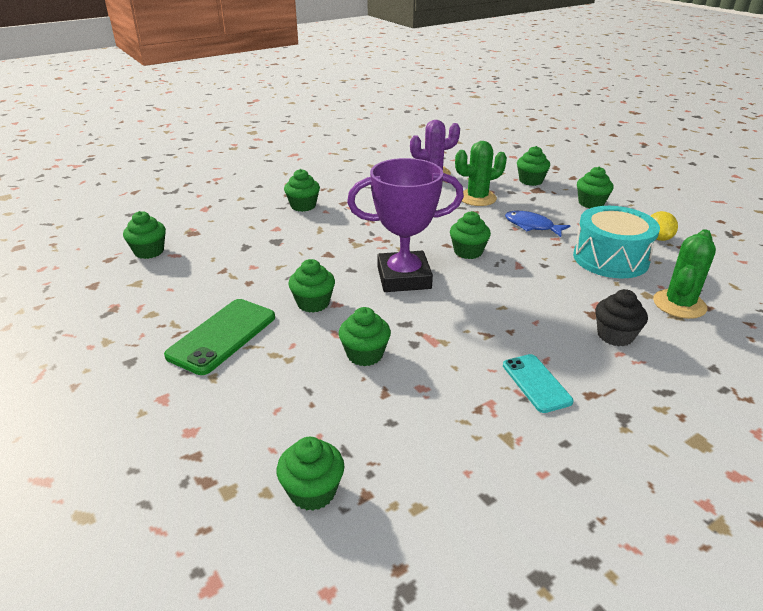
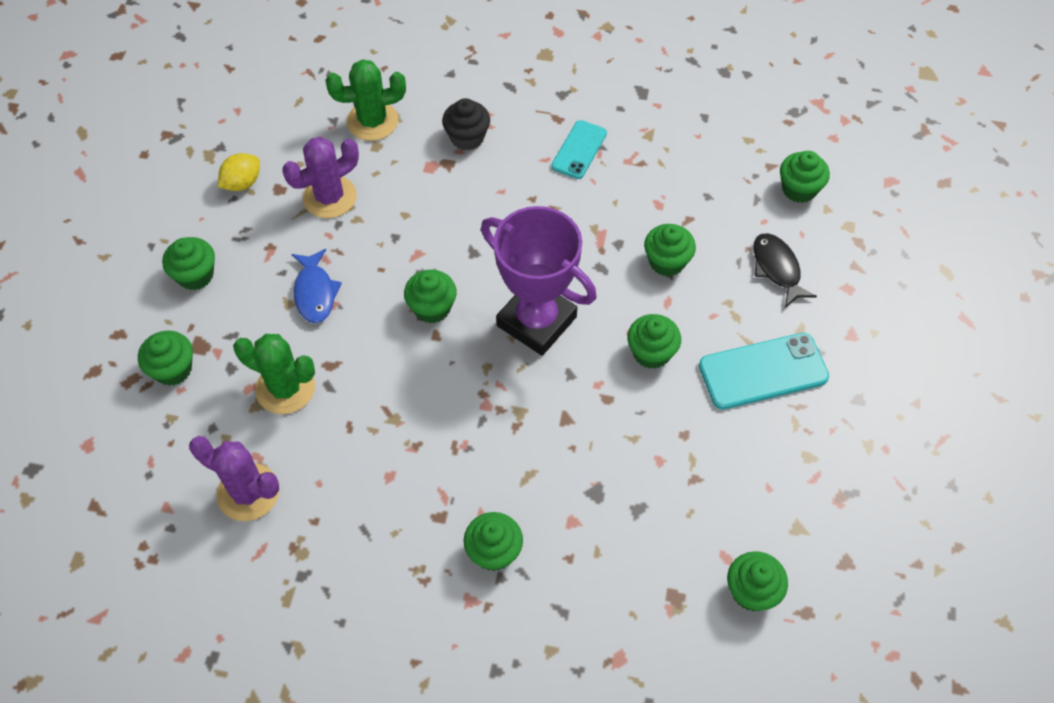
camera: 135 degrees left, 25 degrees up
green phone [164,299,275,375] -> turquoise phone [699,333,829,409]
turquoise drum [573,206,660,278] -> purple cactus [282,137,359,218]
none -> black fish [753,233,817,308]

